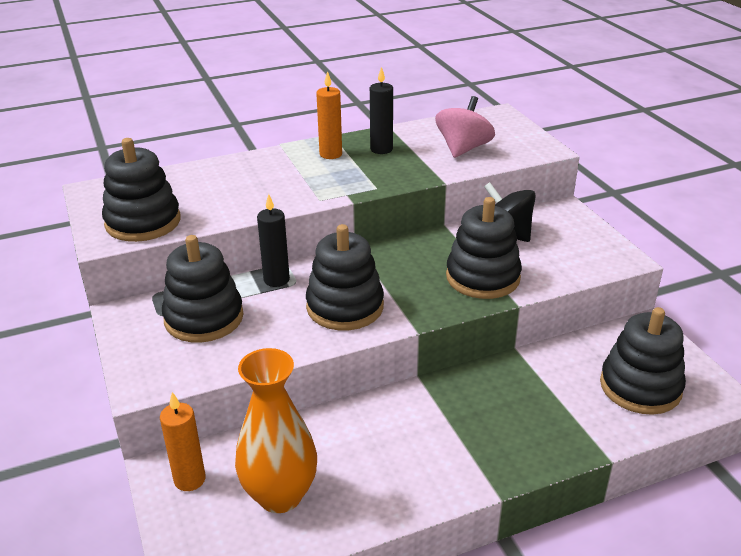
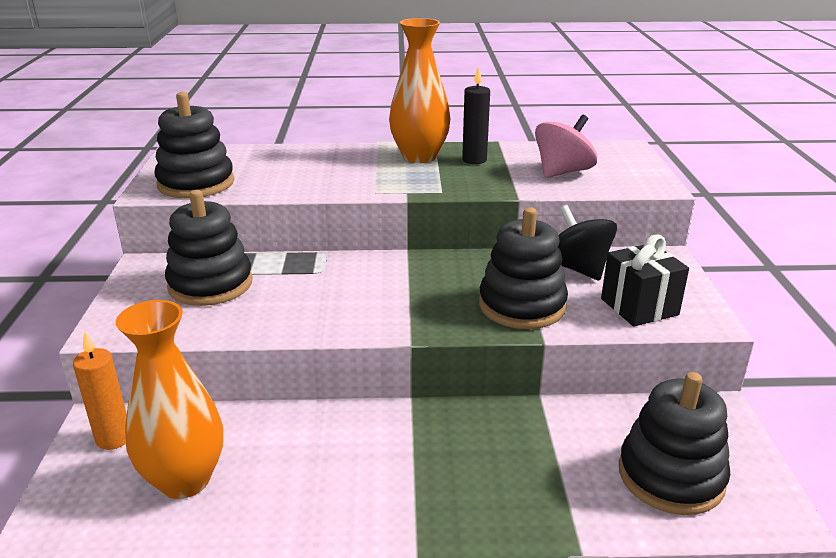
camera: 20 degrees right, 5 degrees down
black candle [257,194,290,287] -> none
black stacking toy [306,224,384,330] -> none
orange candle [316,71,342,159] -> orange vase [389,18,450,163]
none -> black gift [601,234,689,327]

